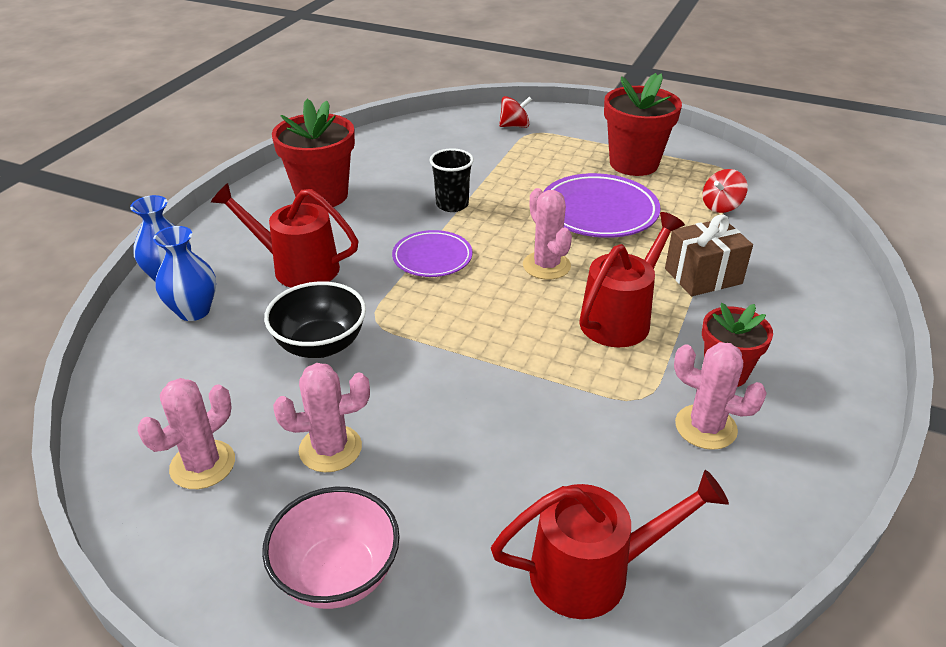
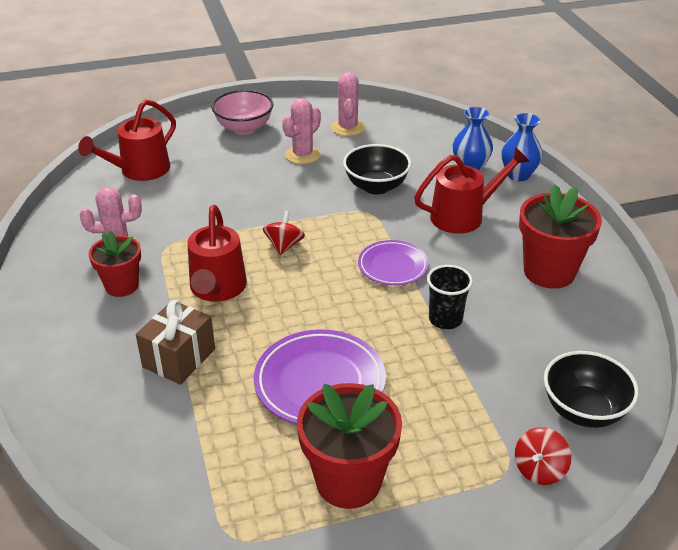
camera: 140 degrees right, 0 degrees up
pink cactus [523,188,572,280] -> none
red spinning top [702,169,748,213] -> red spinning top moved to [263,211,305,255]
none -> black bowl [544,351,639,428]

